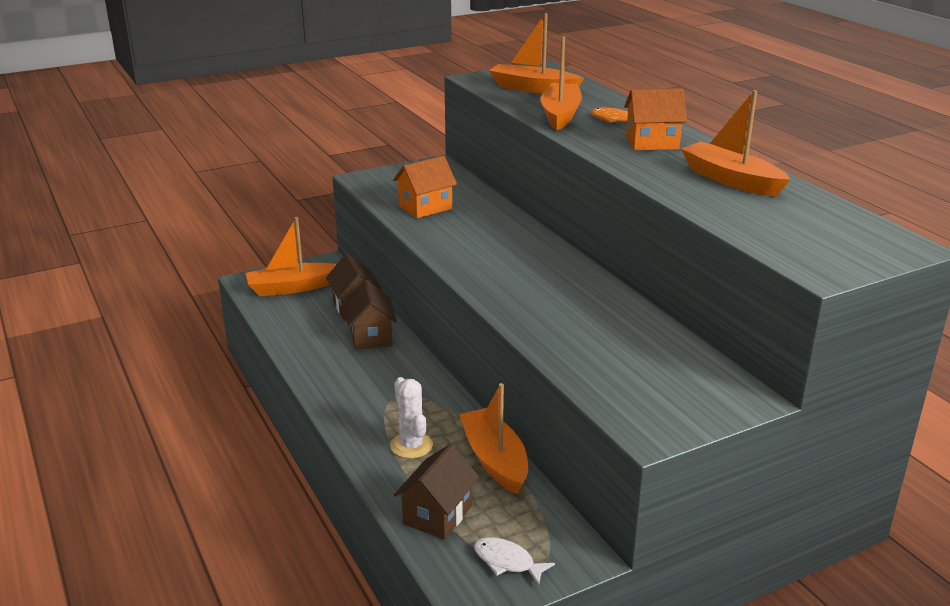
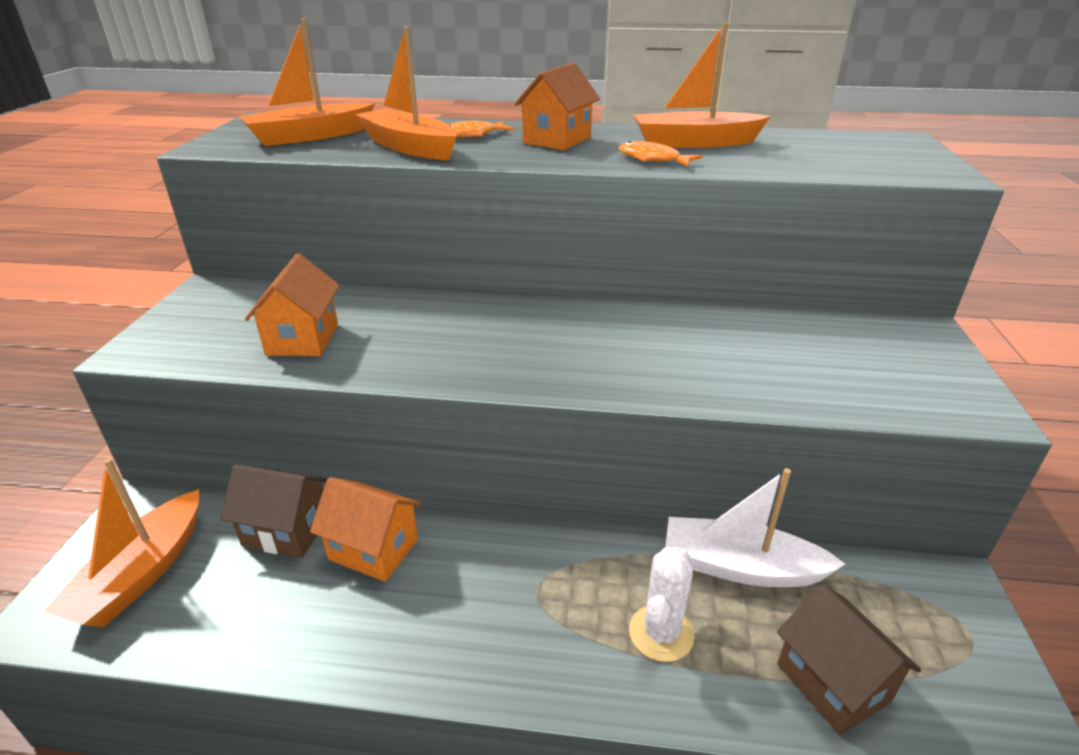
camera: 55 degrees left, 5 degrees up
brown house [344,280,397,350] -> orange house [310,477,422,582]
white cactus [390,377,433,458] -> white cactus turned 75 degrees counterclockwise [629,547,694,662]
orange boat [459,383,528,494] -> white boat [665,468,846,587]
white fish [474,537,555,585] -> none
none -> orange fish [618,141,702,167]

